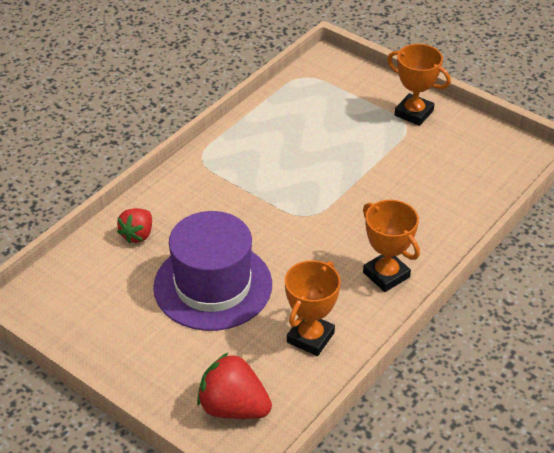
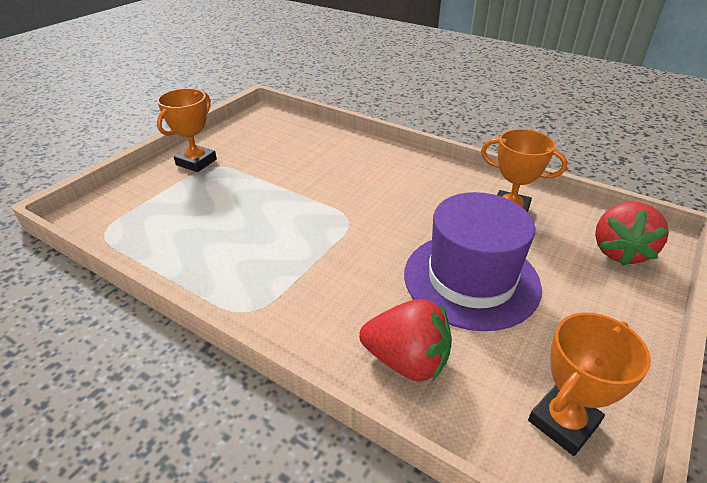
camera: 95 degrees left, 5 degrees down
red strawberry [117,208,152,244] -> red strawberry [359,299,452,382], size x1.56
orange trophy [363,200,420,292] -> orange trophy moved to [528,312,651,456]

